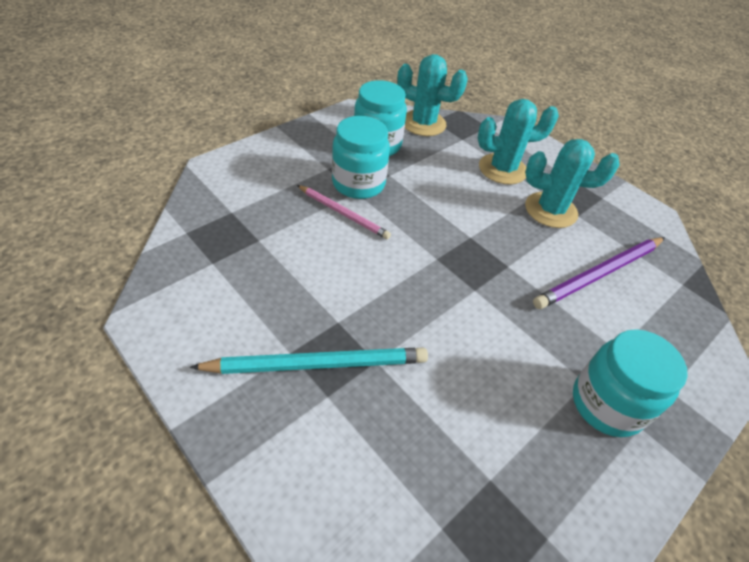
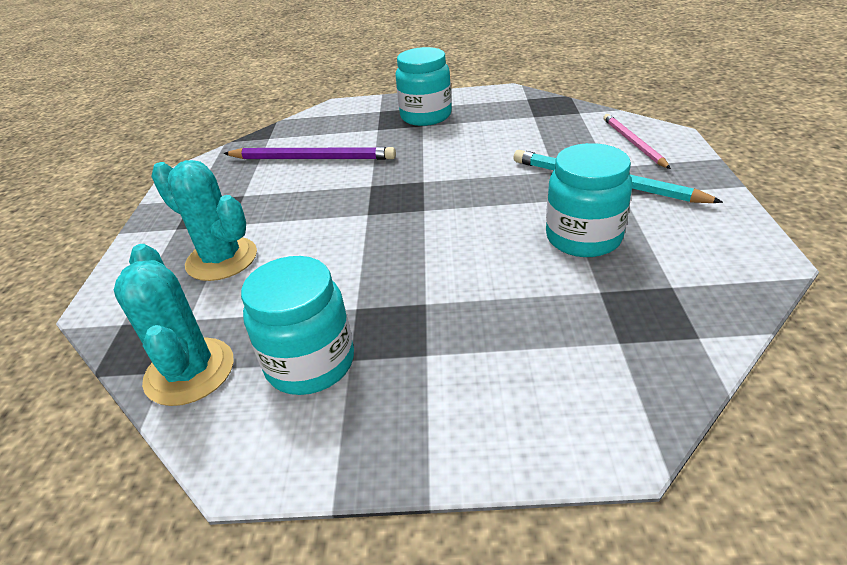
camera: 130 degrees left, 10 degrees down
pink pencil [297,185,391,239] -> pink pencil moved to [603,114,671,169]
turquoise jar [332,116,390,199] -> turquoise jar moved to [546,143,632,257]
turquoise cactus [525,139,619,228] -> none

